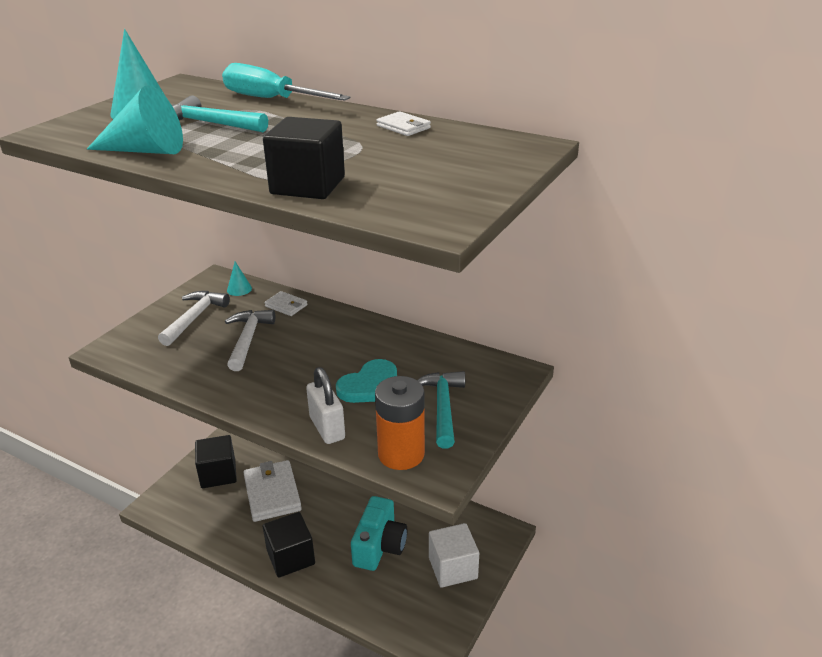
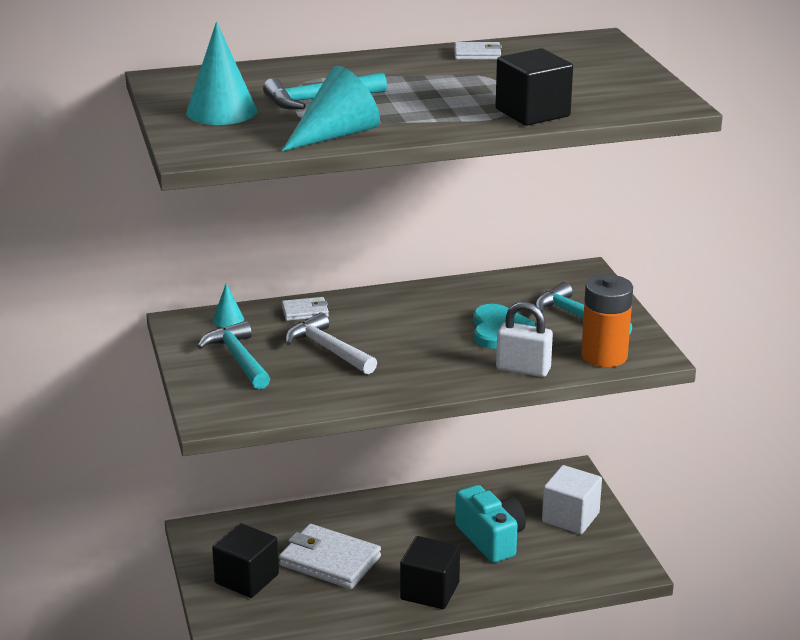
camera: 45 degrees left, 5 degrees down
white hammer [158,291,230,346] -> turquoise hammer [197,321,270,389]
turquoise screwdriver [222,63,351,101] -> none

